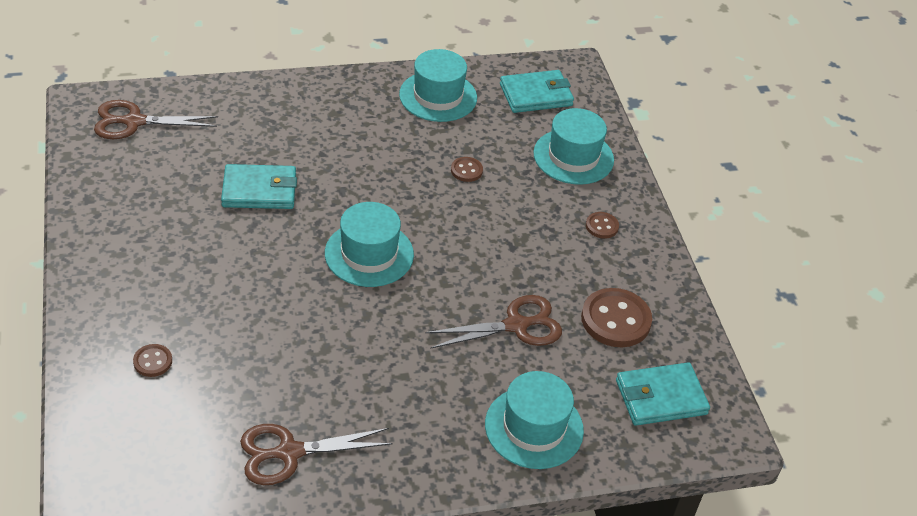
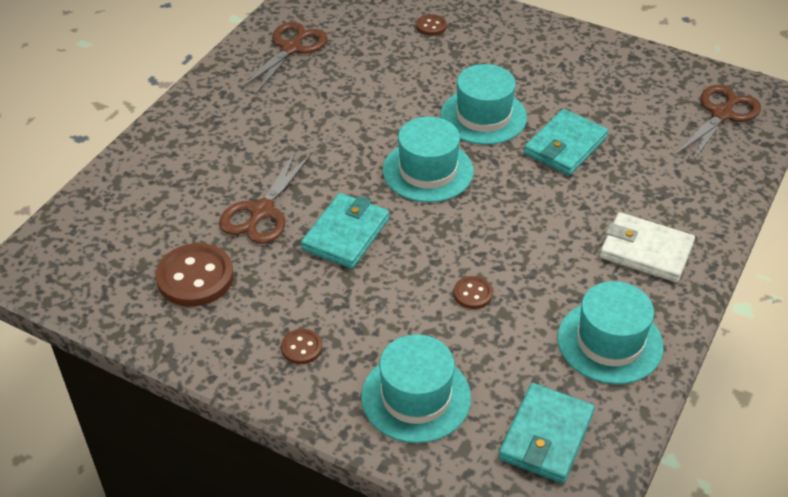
camera: 135 degrees right, 0 degrees up
turquoise hat [485,371,584,469] -> turquoise hat moved to [440,64,527,145]
turquoise wallet [616,362,710,426] -> turquoise wallet moved to [301,193,389,269]
none -> white wallet [600,212,695,282]

